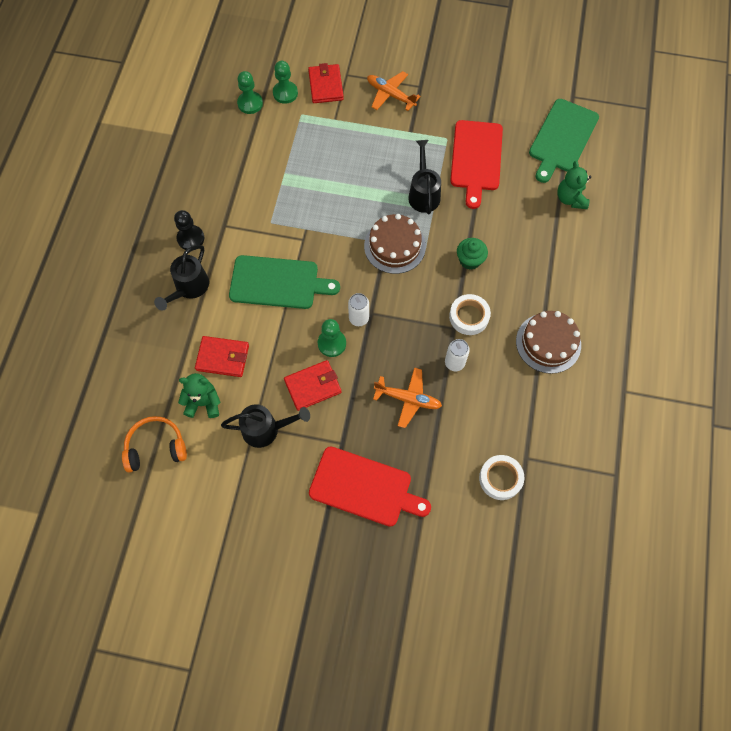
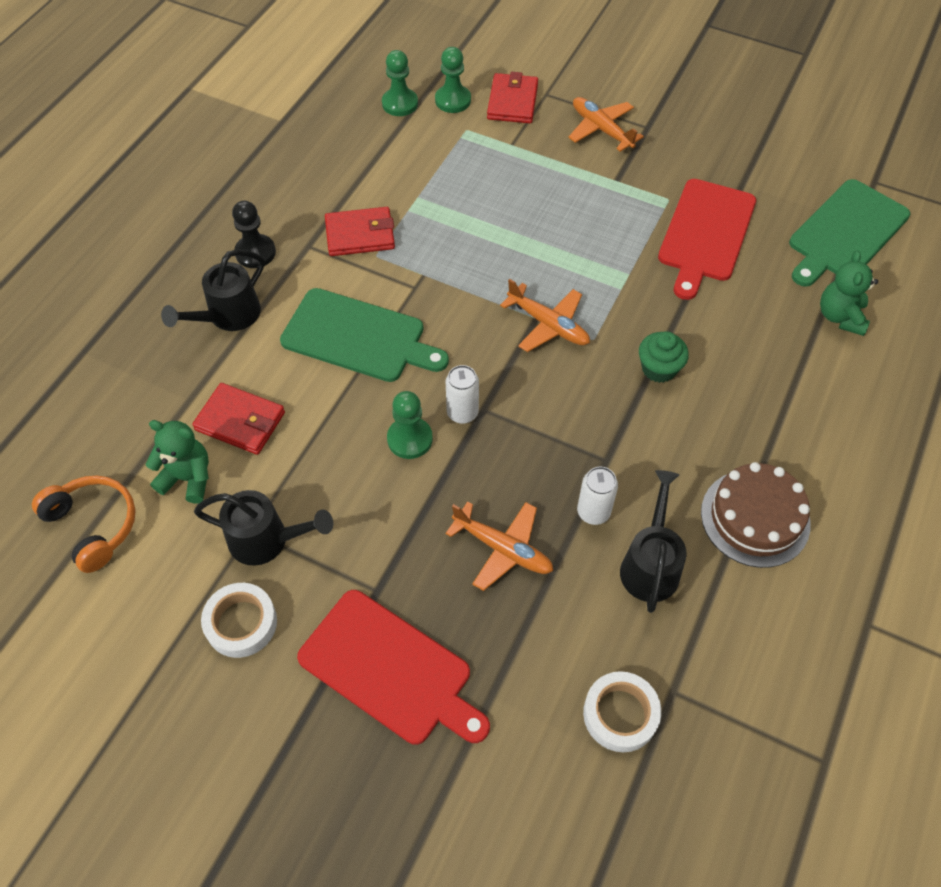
camera: 15 degrees right, 10 degrees down
orange headphones [122,416,187,473] -> orange headphones turned 45 degrees clockwise [32,475,136,573]
red wallet [284,360,341,411] -> red wallet moved to [325,207,395,256]
brown cake [364,214,426,274] -> orange plane [500,279,590,352]
black watering can [408,140,441,214] -> black watering can moved to [620,470,687,613]
white tape [449,294,491,335] -> white tape moved to [201,583,277,658]

